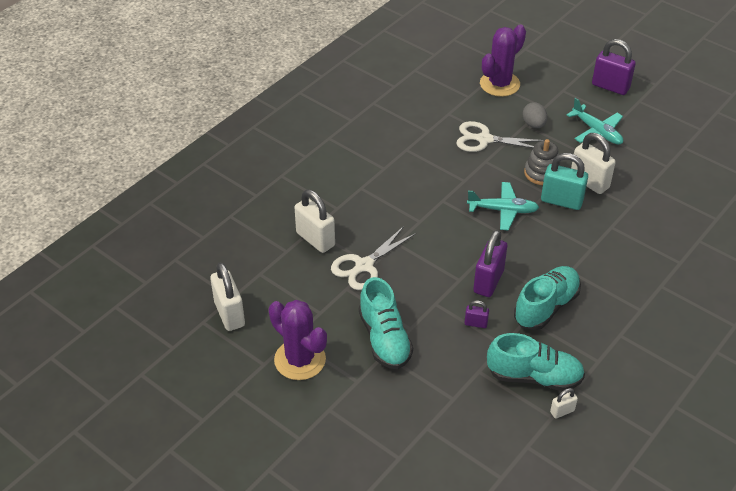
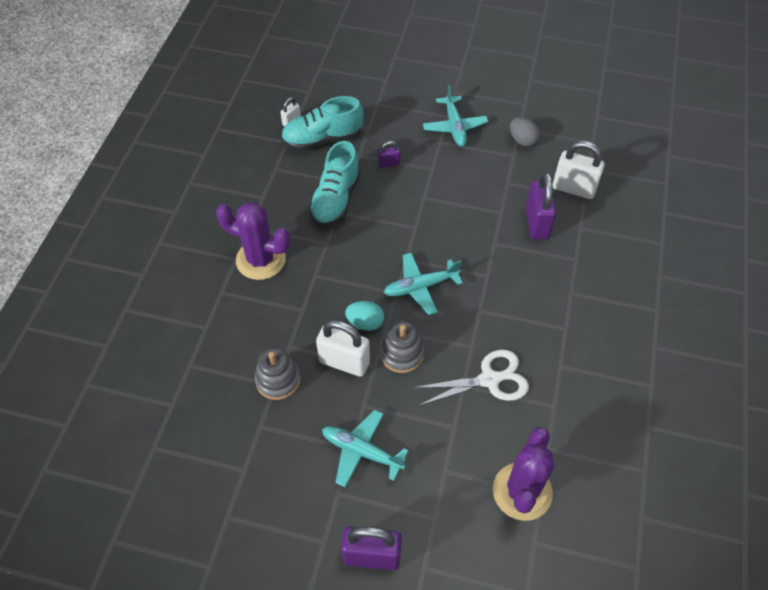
camera: 155 degrees right, 10 degrees up
white padlock [210,262,245,331] -> none
purple cactus [269,300,327,380] -> purple cactus moved to [216,202,291,280]
white scissors [331,226,416,290] -> none
turquoise shoe [359,277,413,369] -> turquoise plane [423,85,488,146]
purple padlock [473,230,507,297] -> purple padlock moved to [526,172,556,239]
grey egg [522,102,547,128] -> grey egg moved to [510,117,540,147]
turquoise padlock [541,153,588,210] -> turquoise egg [345,301,384,331]
none -> grey stacking toy [255,347,300,400]

